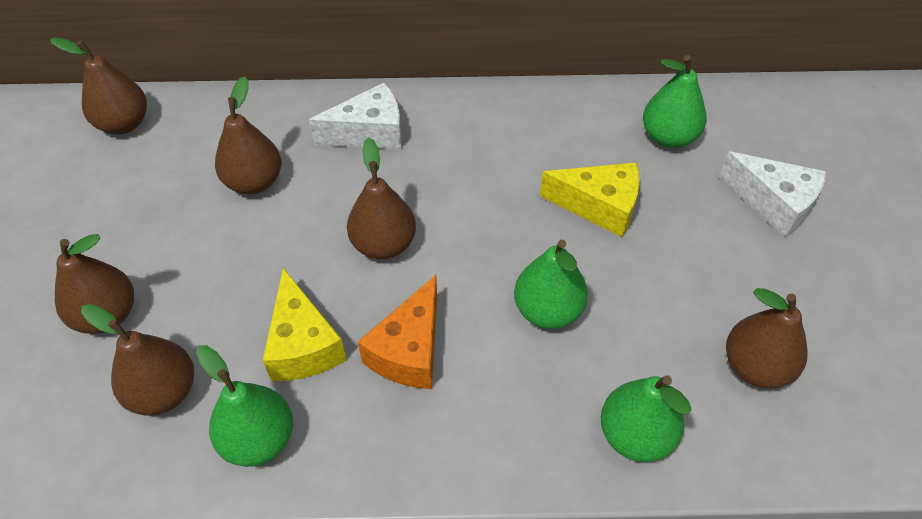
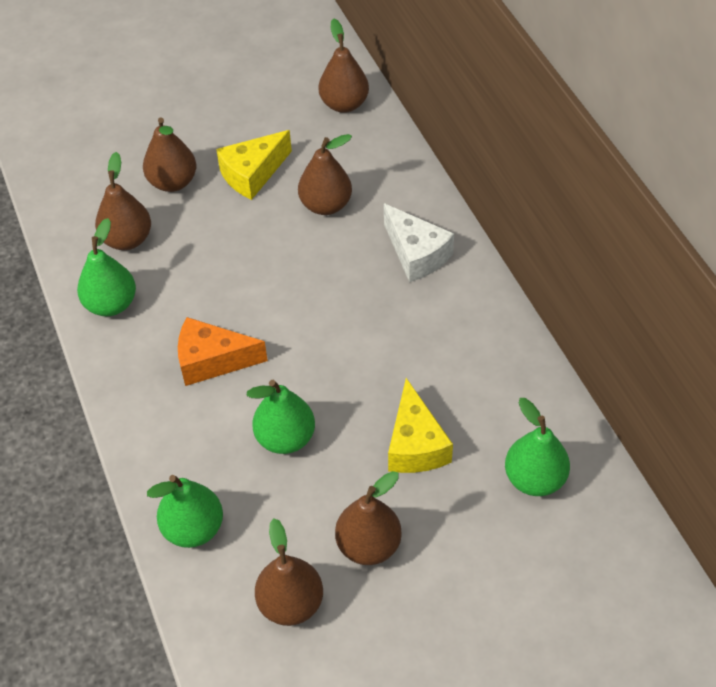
camera: 70 degrees right, 0 degrees up
yellow cheese [263,268,347,381] -> yellow cheese moved to [216,130,292,200]
brown pear [347,137,416,259] -> brown pear moved to [335,471,402,565]
white cheese [719,151,826,238] -> none

